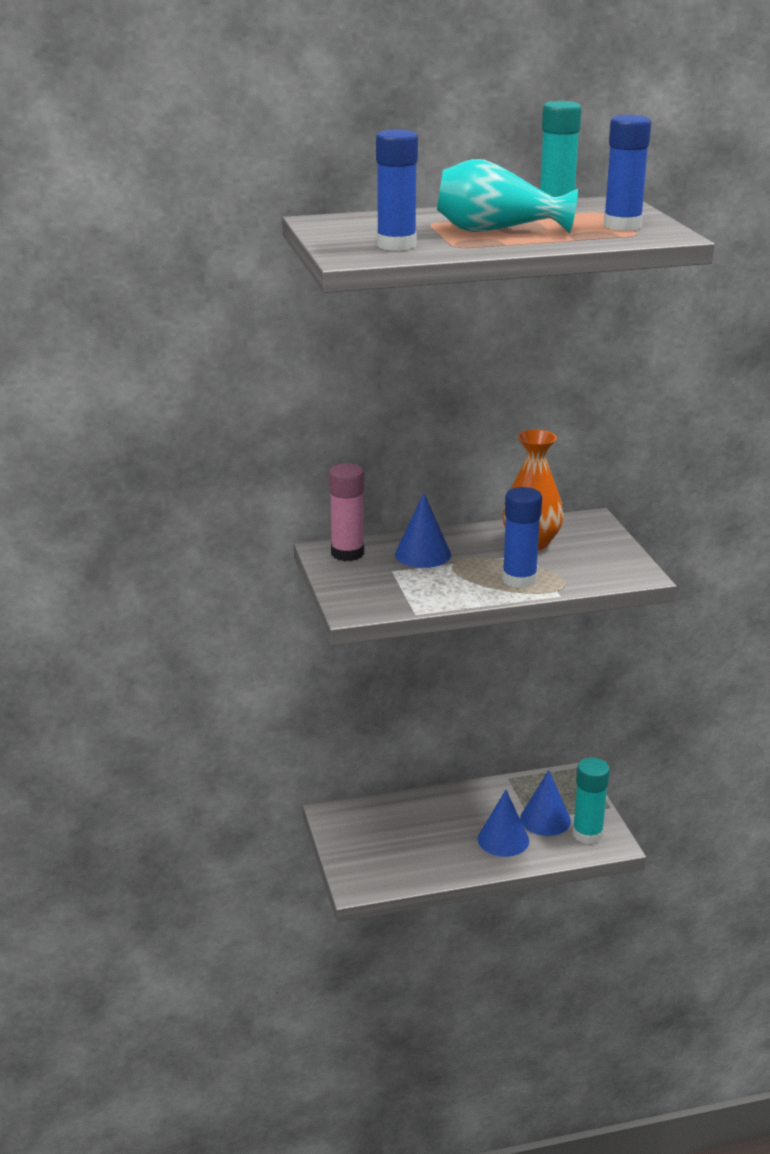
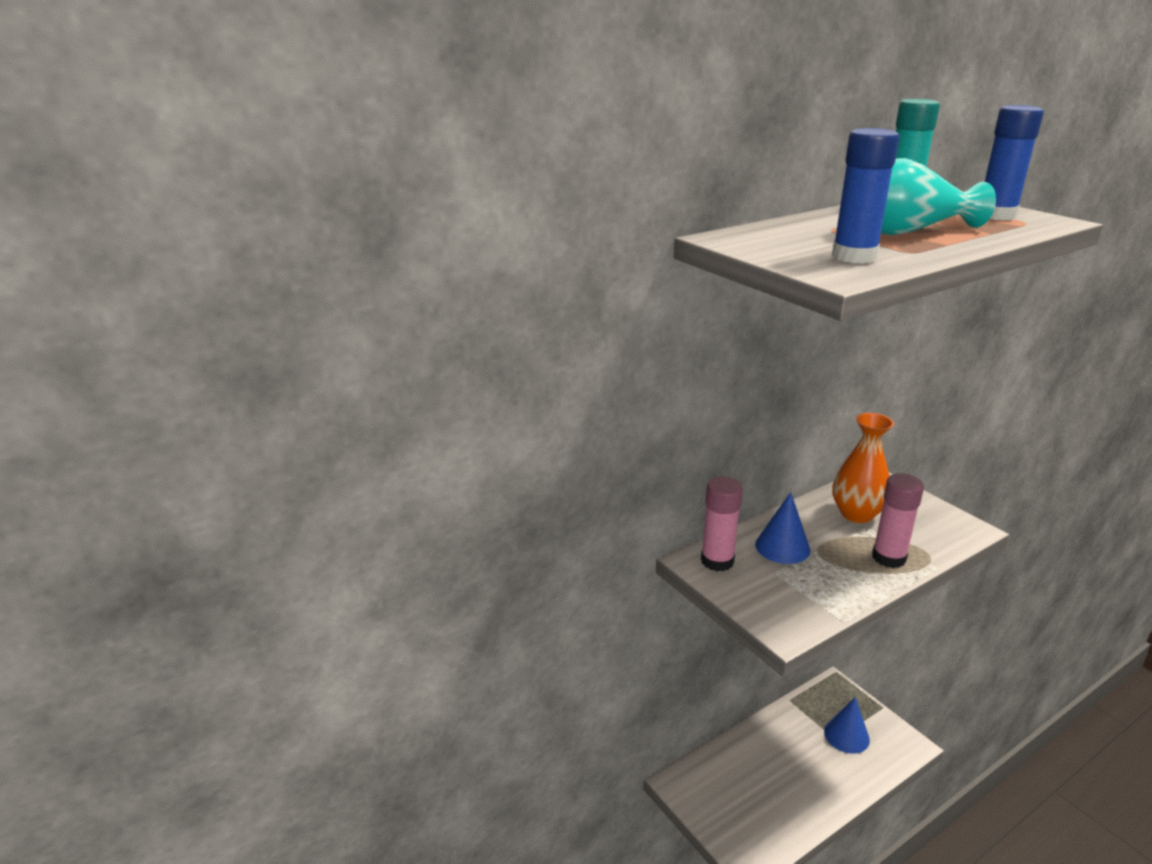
camera: 20 degrees left, 0 degrees up
blue cone [478,790,529,857] -> none
blue glue stick [502,487,542,588] -> pink glue stick [872,473,924,568]
turquoise glue stick [572,758,610,844] -> none

